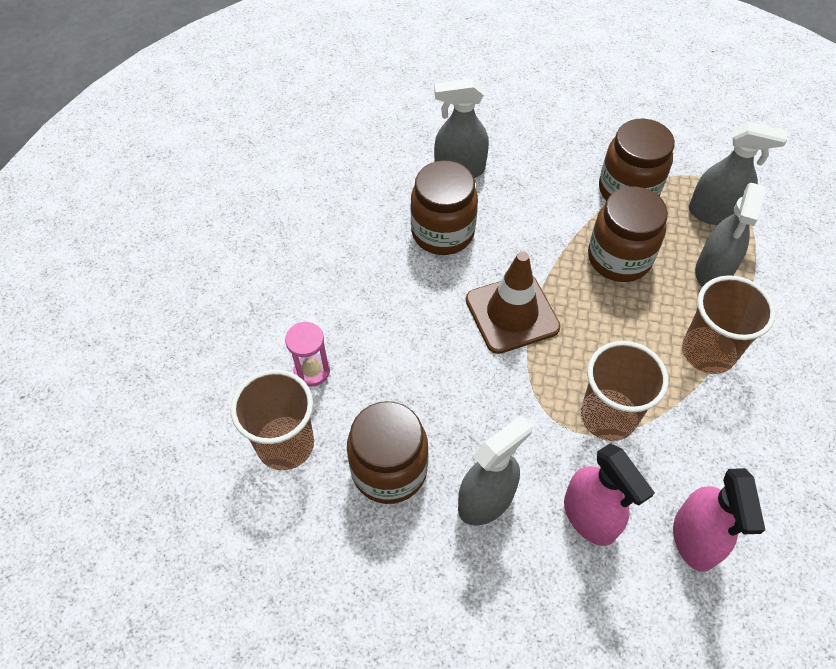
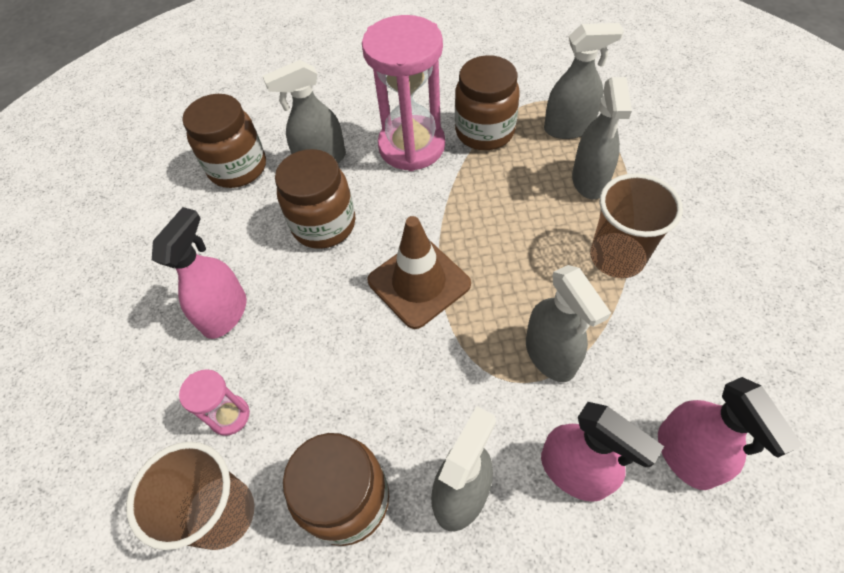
camera: 15 degrees left, 0 degrees up
brown cup [581,341,668,441] -> grey spray bottle [526,265,611,382]
brown jar [588,186,668,282] -> brown jar moved to [182,94,266,188]
none -> pink spray bottle [152,207,247,339]
none -> pink hourglass [362,15,445,171]

